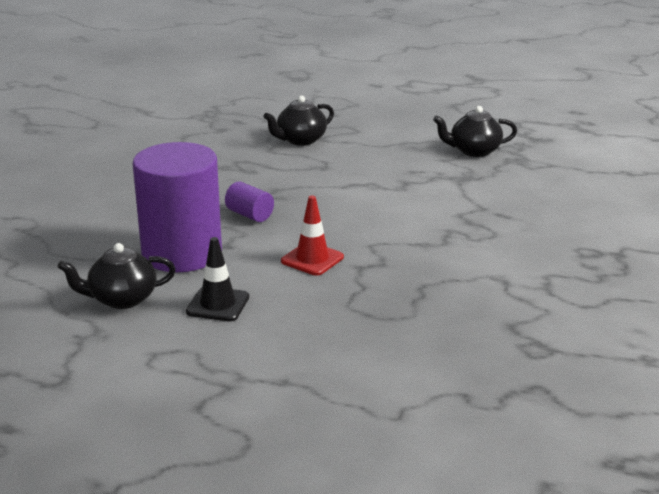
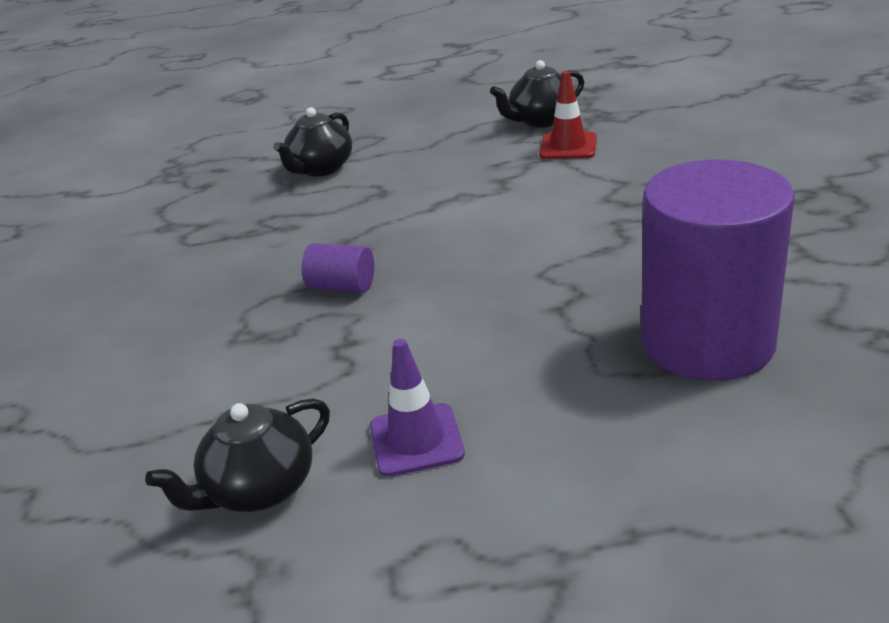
camera: 20 degrees left, 5 degrees up
purple cylinder [133,142,222,272] -> purple cylinder moved to [641,159,795,381]
black traffic cone [186,237,249,321] -> purple traffic cone [370,339,465,477]
red traffic cone [281,196,344,276] -> red traffic cone moved to [539,71,597,159]

